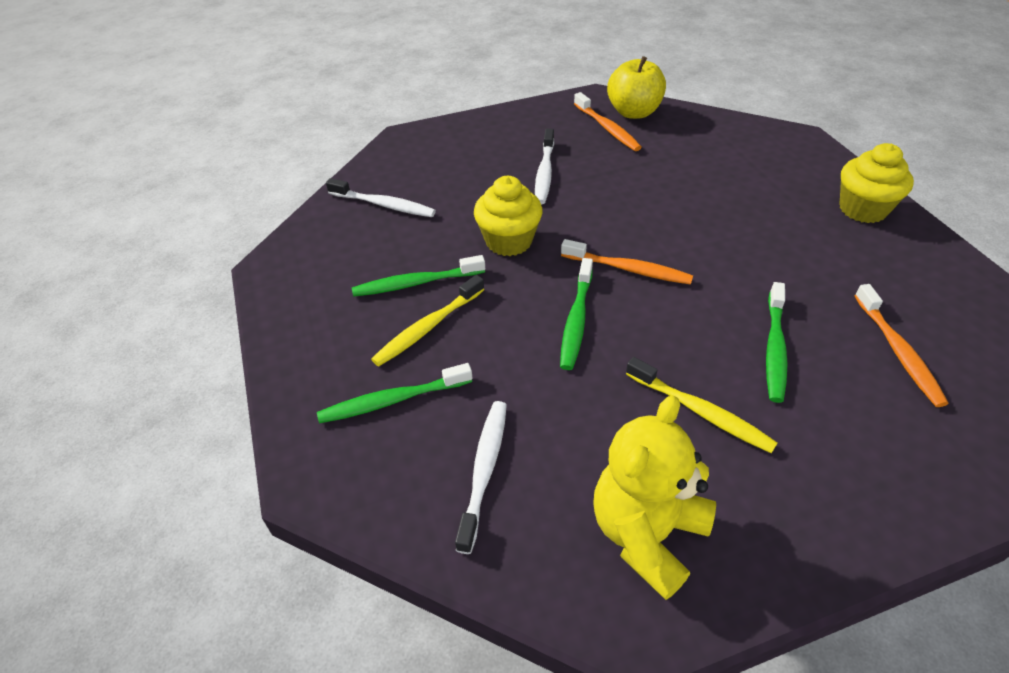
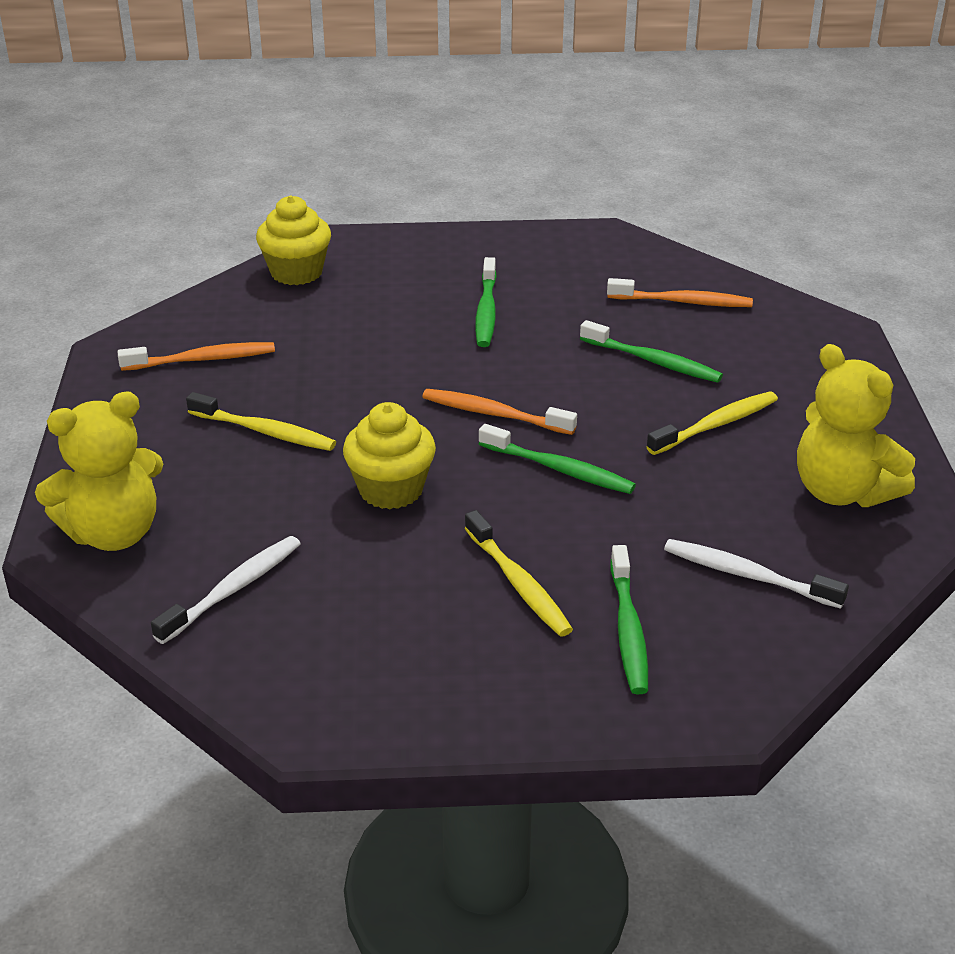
camera: 75 degrees left, 10 degrees down
green toothbrush [352,255,485,297] -> green toothbrush moved to [475,257,497,347]
white toothbrush [535,129,554,204] -> yellow toothbrush [186,392,336,451]
orange toothbrush [561,239,693,285] -> orange toothbrush turned 105 degrees counterclockwise [422,389,577,435]
yellow apple [607,56,666,119] -> none
yellow cupcake [839,143,914,223] -> yellow cupcake moved to [256,196,331,285]
none -> yellow teddy bear [35,391,163,551]

